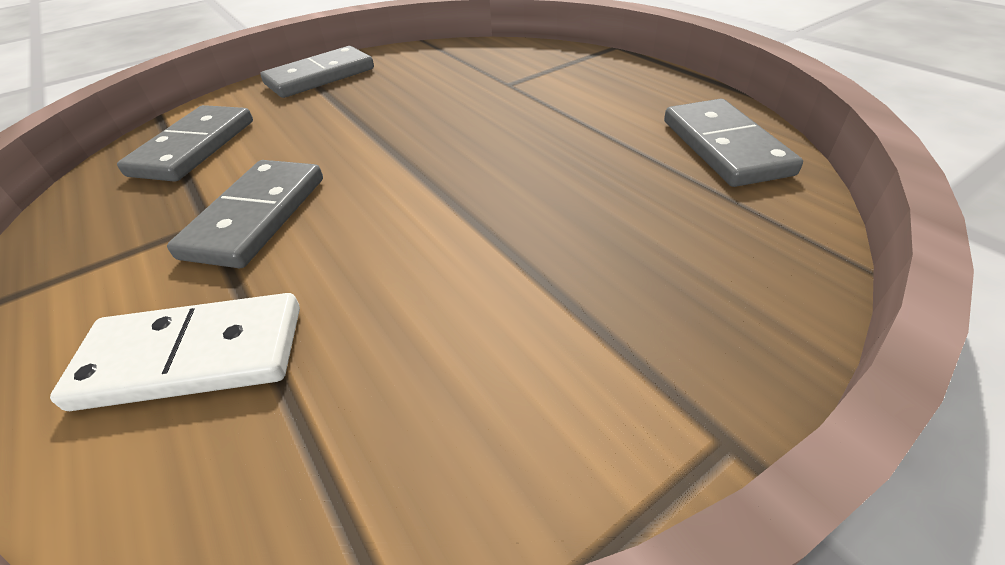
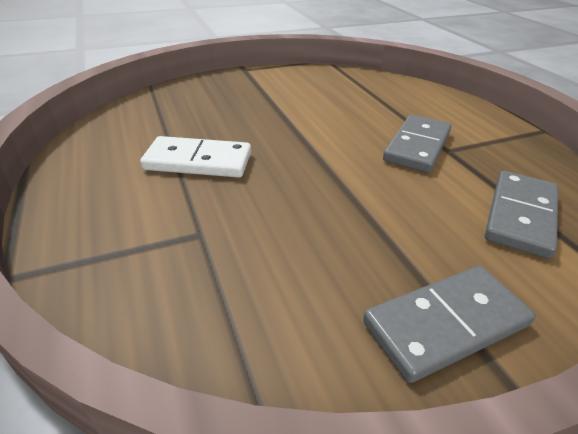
camera: 170 degrees left, 5 degrees down
white domino [50,293,300,411] -> white domino moved to [140,136,251,178]
grey domino [664,99,803,187] -> none

